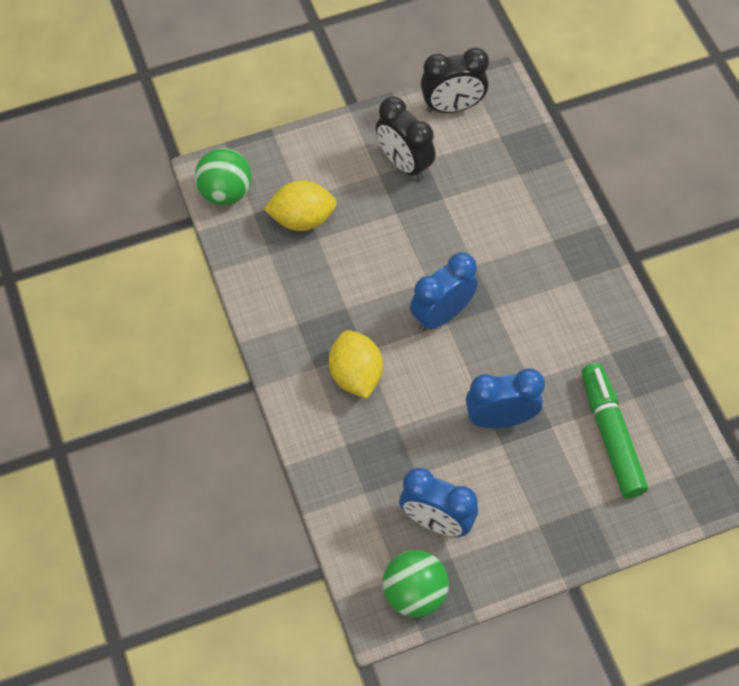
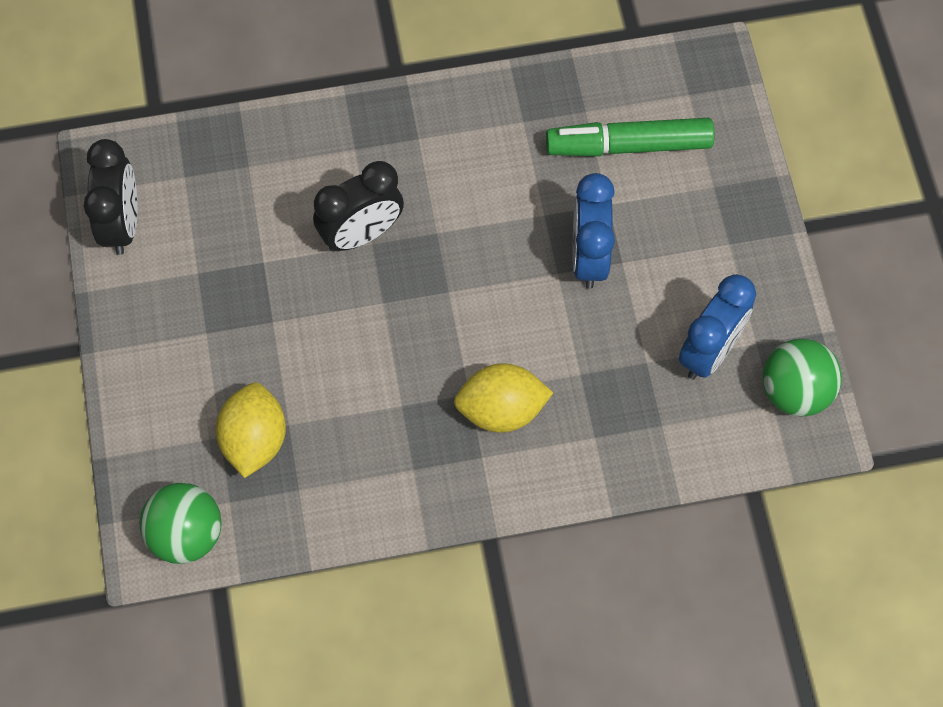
camera: 80 degrees left, 5 degrees up
black clock [376,97,435,180] -> black clock moved to [313,161,404,252]
blue clock [410,252,478,331] -> none

